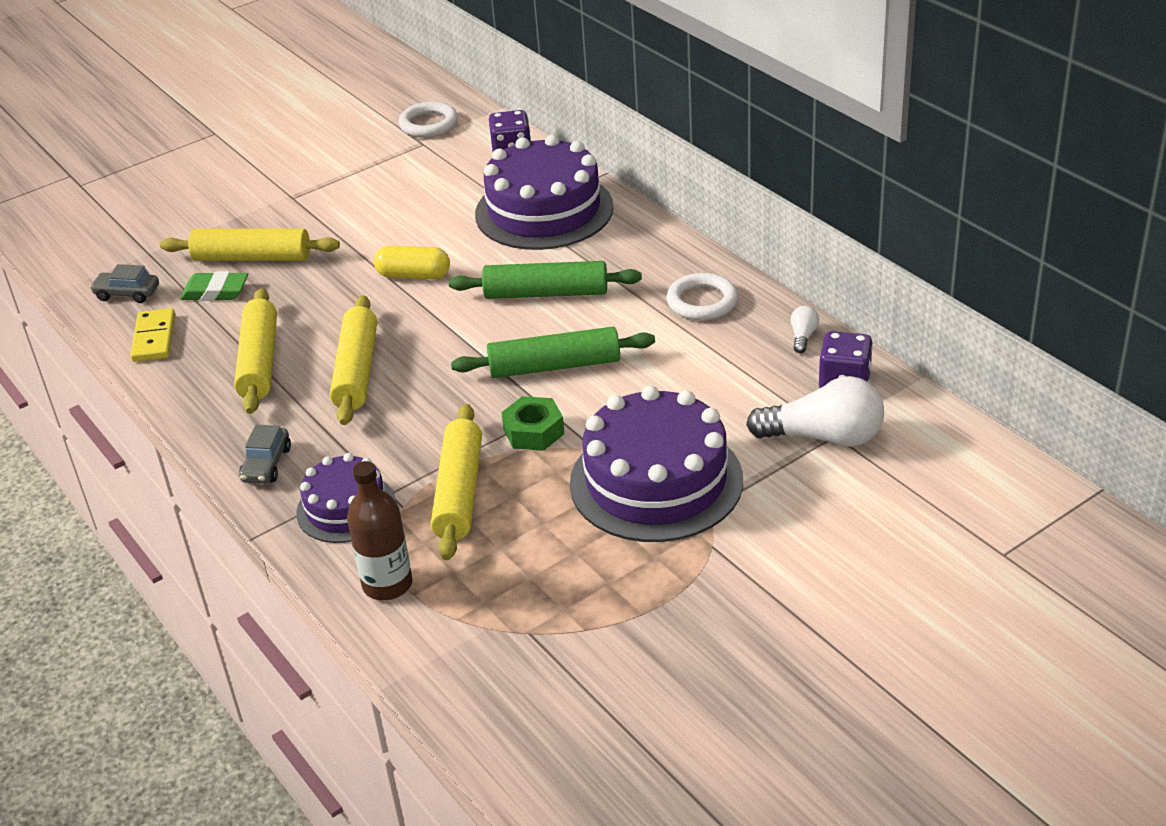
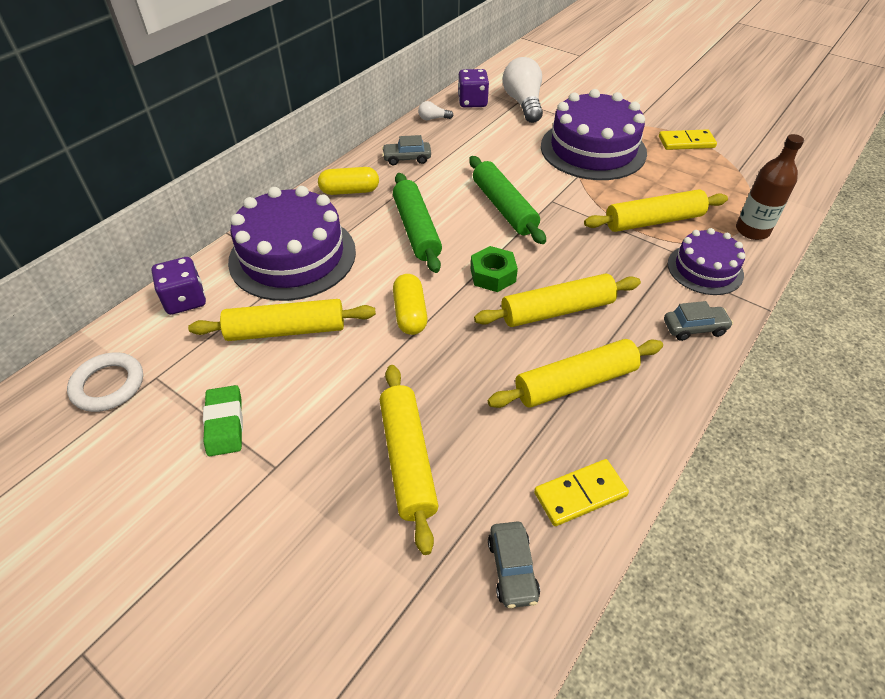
camera: 110 degrees left, 10 degrees up
green eraser [180,271,248,301] -> green eraser moved to [203,385,243,456]
green nut [501,396,564,451] -> green nut moved to [471,246,518,292]
white ring [666,273,738,320] -> grey car [382,135,431,165]
none -> yellow rolling pin [188,299,376,341]
none -> yellow capsule [318,167,379,195]
none -> yellow domino [659,129,717,150]

